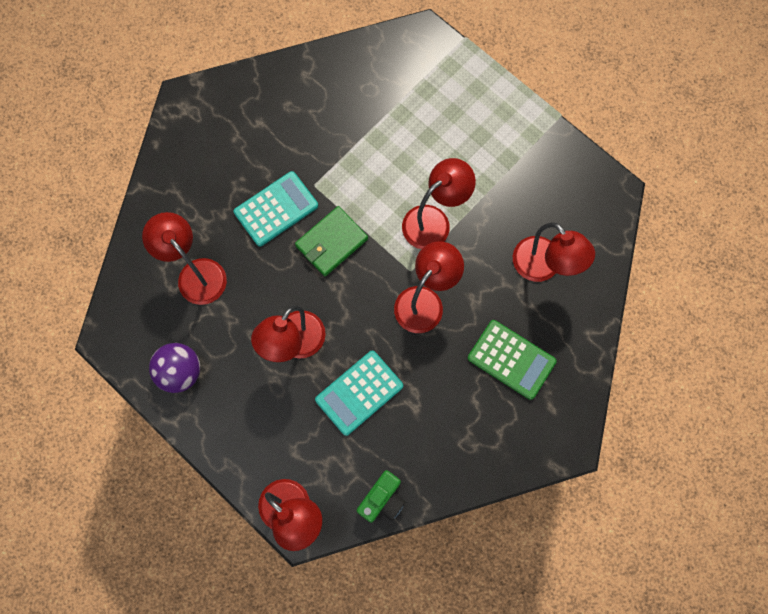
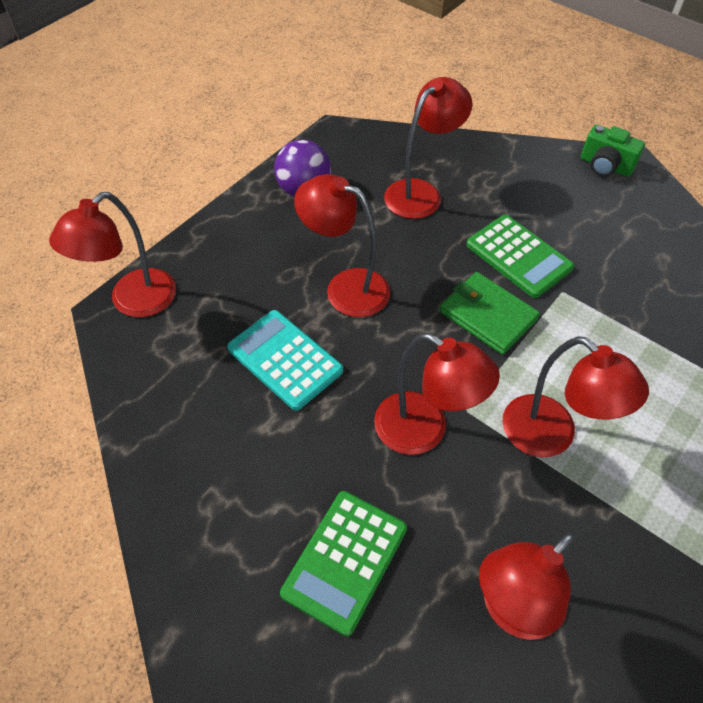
camera: 85 degrees right, 20 degrees down
turquoise calculator [234,171,318,247] -> green calculator [466,215,574,298]
green camera [357,470,405,523] -> green camera moved to [581,125,645,177]

